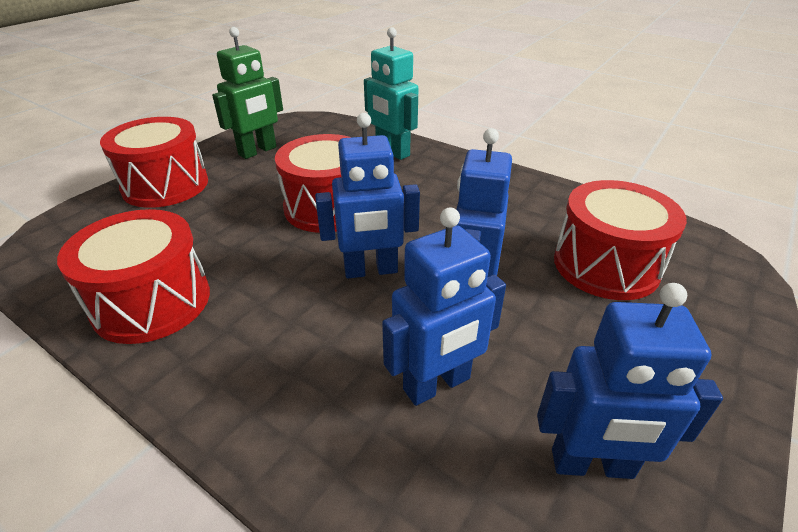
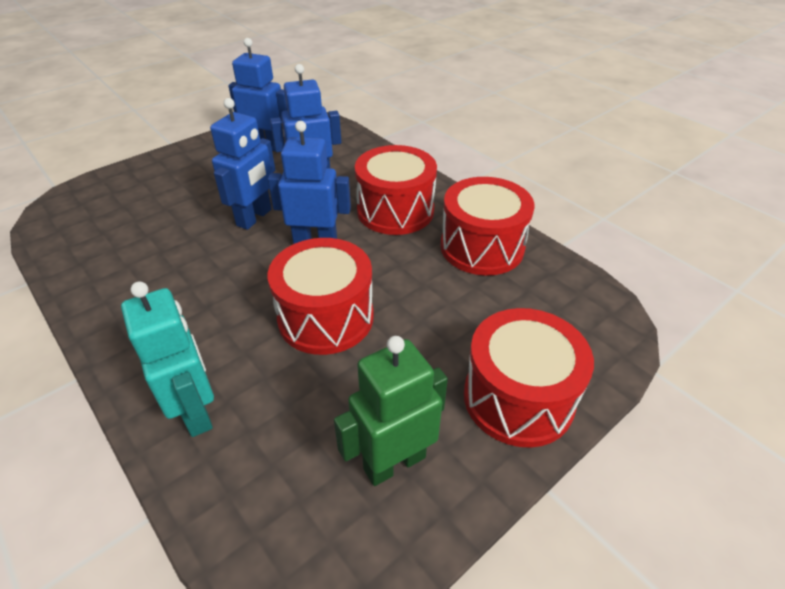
camera: 165 degrees left, 5 degrees up
red drum [554,180,687,300] -> red drum moved to [355,145,437,235]

